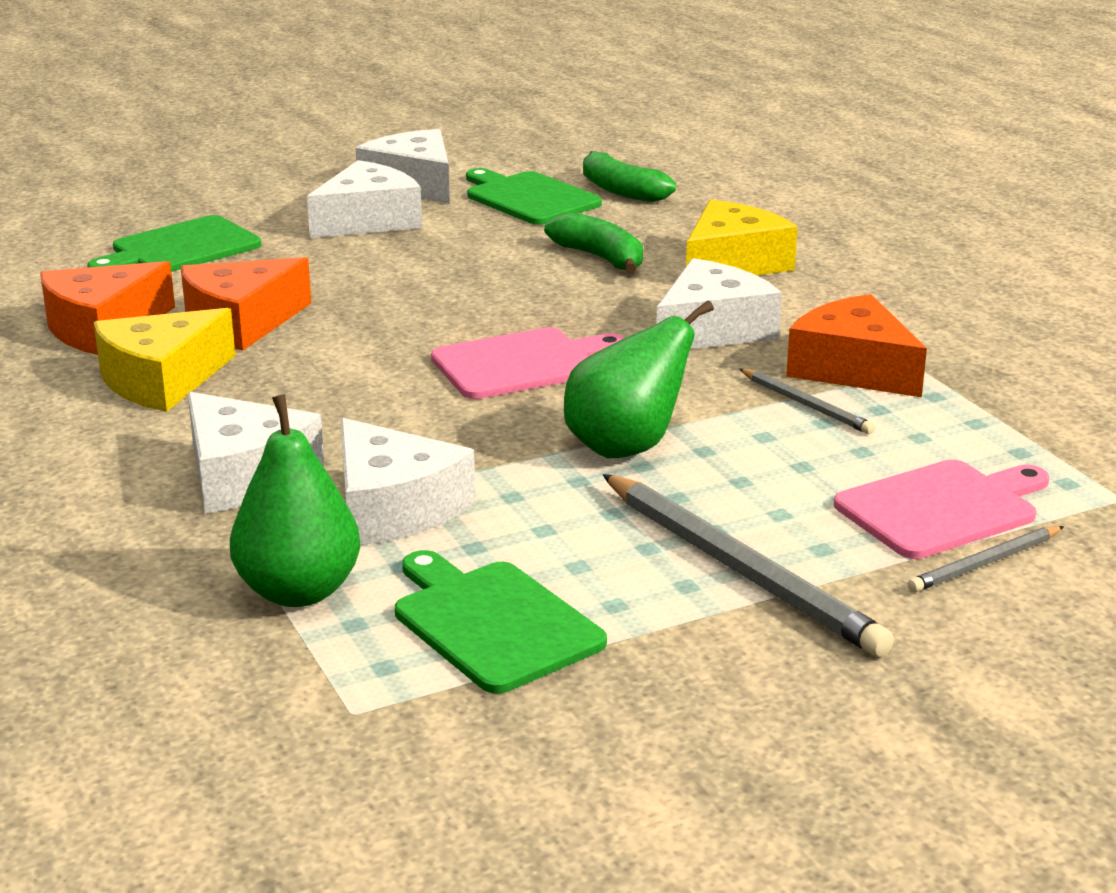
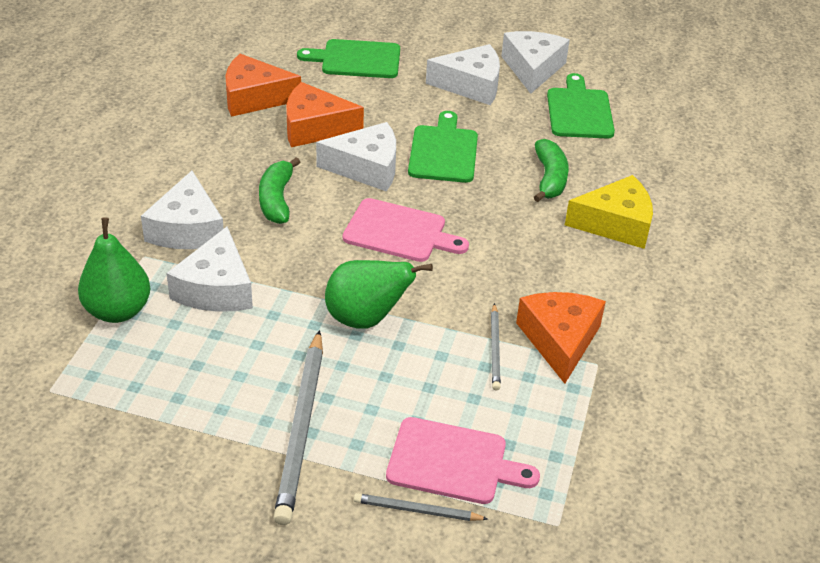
camera: 40 degrees right, 15 degrees up
yellow cheese [94,308,235,412] -> none
green cutting board [395,550,607,694] -> green cutting board moved to [408,111,478,183]
green banana [583,151,676,202] -> green banana moved to [259,157,300,224]
white cheese [656,258,782,349] -> white cheese moved to [316,122,396,192]

